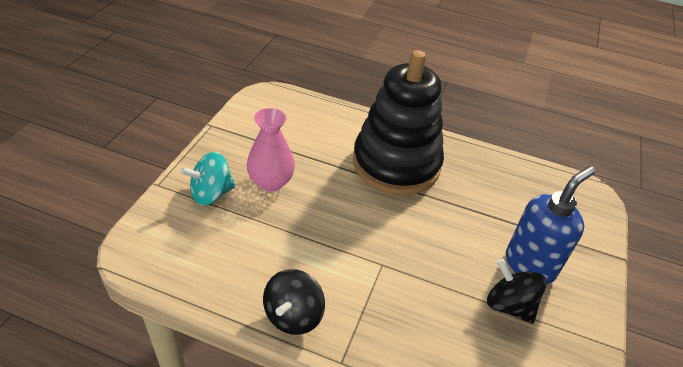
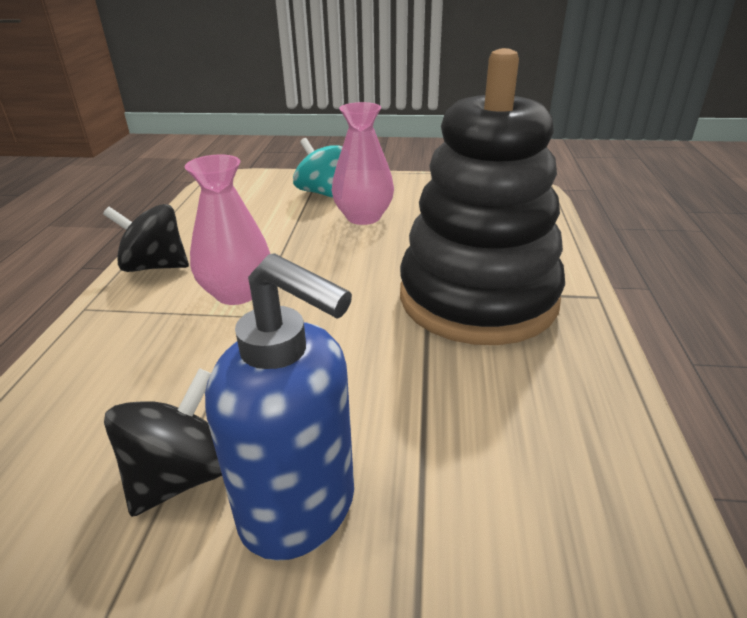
camera: 80 degrees right, 10 degrees down
none -> pink vase [185,155,270,305]

